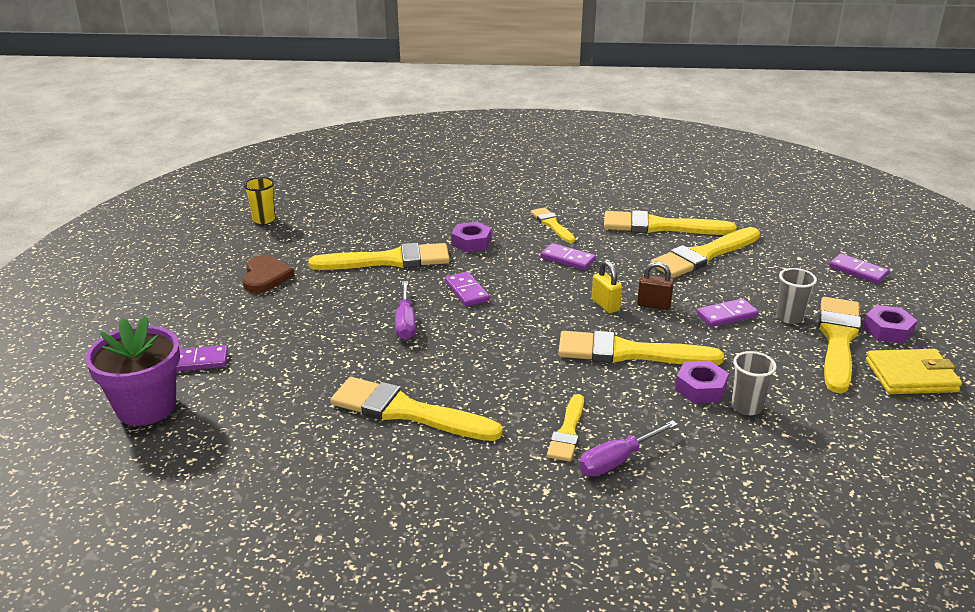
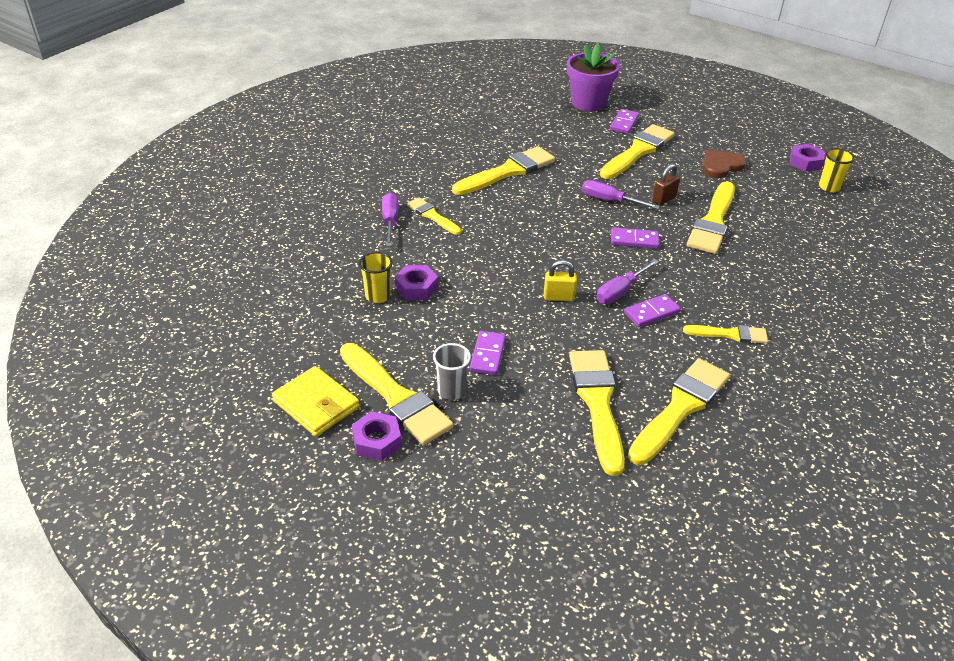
camera: 120 degrees right, 10 degrees up
brown heart [242,255,295,293] -> brown heart turned 120 degrees clockwise [702,150,746,178]
purple nut [451,222,491,252] -> purple nut moved to [790,144,825,172]
yellow brush [558,331,724,365] -> yellow brush moved to [600,124,675,179]
brown padlock [637,261,674,310] -> brown padlock moved to [652,164,680,206]
grey cup [731,351,776,415] -> yellow cup [359,252,393,303]
purple domino [829,254,889,284] -> none
yellow wallet [866,349,962,394] -> yellow wallet turned 75 degrees counterclockwise [272,366,359,437]
none -> purple screwdriver [596,259,659,304]

